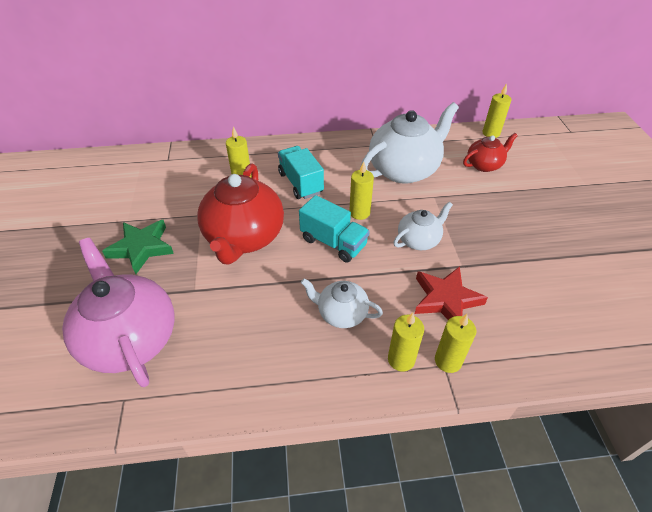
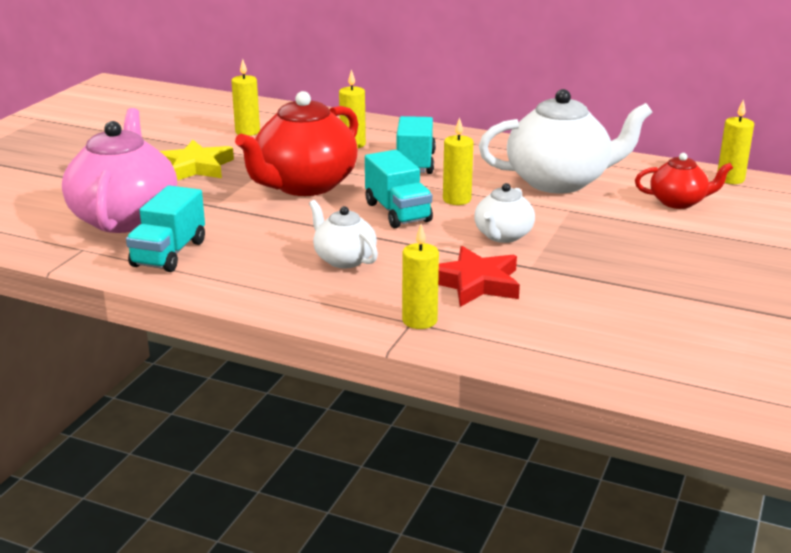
camera: 30 degrees right, 20 degrees down
green star [102,220,174,274] -> yellow star [160,140,234,181]
yellow candle [388,312,424,372] -> yellow candle moved to [231,59,260,136]
white teapot [393,202,453,250] -> white teapot turned 120 degrees clockwise [474,183,535,243]
none -> turquoise truck [126,186,205,272]

